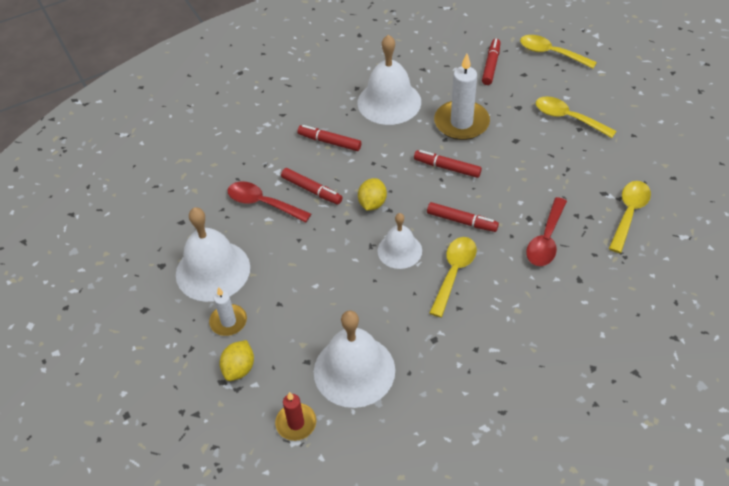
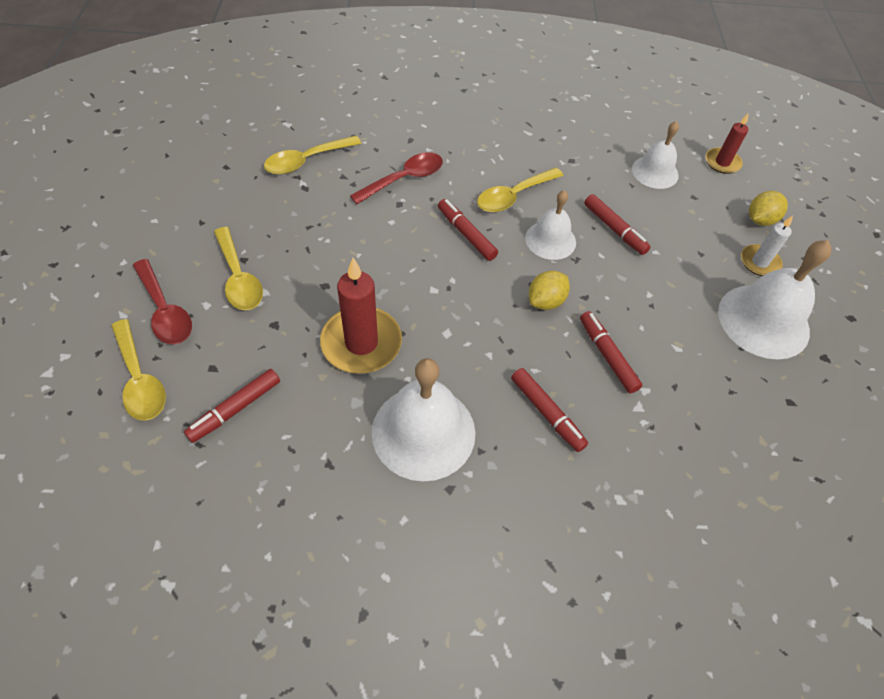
camera: 155 degrees left, 5 degrees up
red spoon [228,181,311,222] -> red spoon moved to [133,259,192,344]
white bell [314,311,395,408] -> white bell [632,121,679,189], size x0.61
red marker [414,150,482,178] -> red marker moved to [584,194,651,255]
white candle [434,54,490,140] -> red candle [320,258,402,374]

